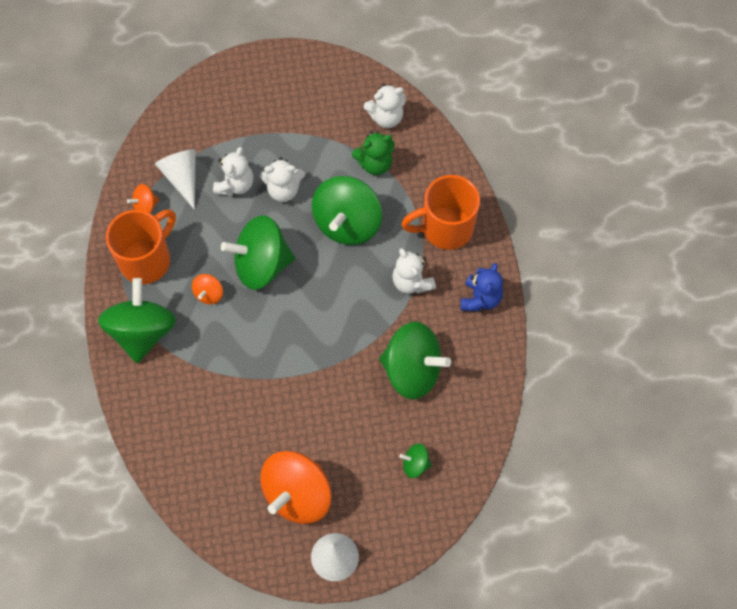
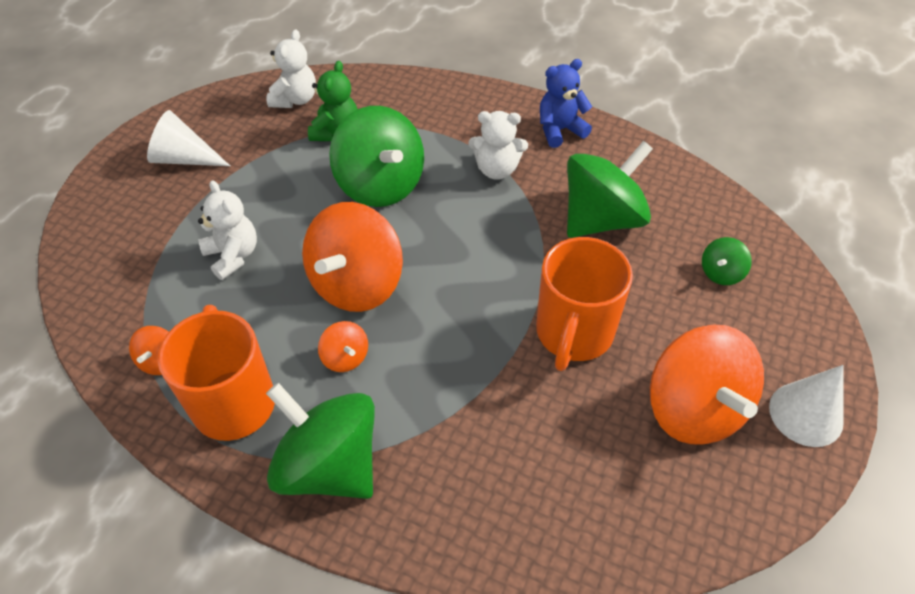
camera: 55 degrees left, 15 degrees down
white cone [155,149,196,210] -> white cone moved to [147,110,230,166]
green spinning top [221,215,295,290] -> orange spinning top [302,202,403,312]
white teddy bear [260,157,305,202] -> none
orange mug [401,175,480,250] -> orange mug moved to [536,237,633,371]
blue teddy bear [460,263,503,311] -> blue teddy bear turned 75 degrees counterclockwise [540,59,592,148]

